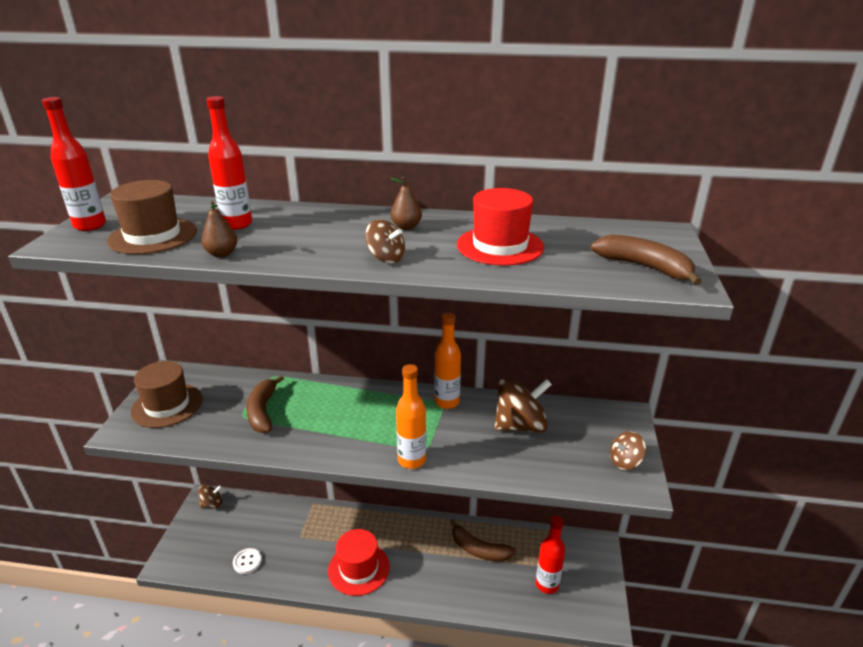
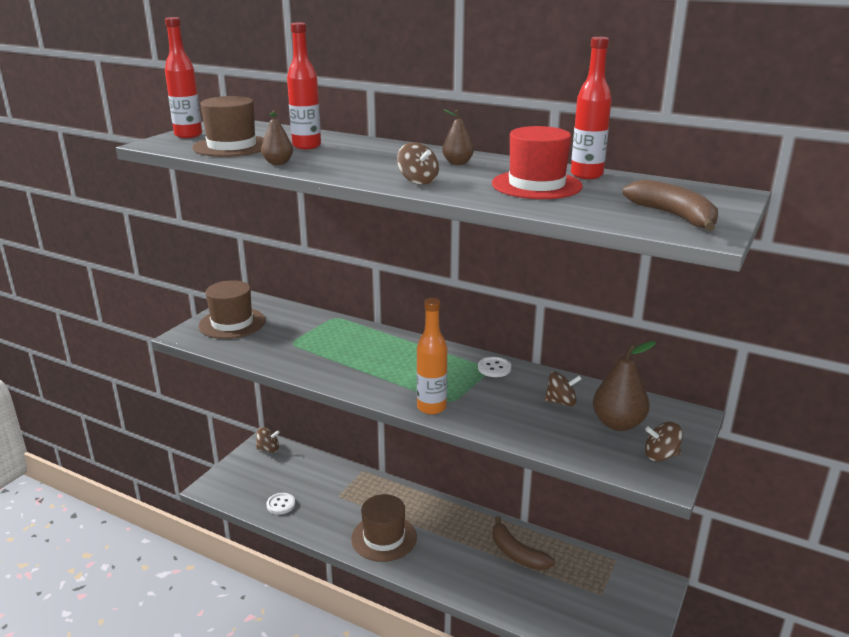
camera: 20 degrees right, 5 degrees down
brown banana [246,375,284,433] -> none
red hat [328,529,390,596] -> brown hat [351,494,417,562]
orange bottle [434,313,461,409] -> white button [478,357,511,377]
brown spinning top [495,379,552,433] -> brown spinning top [544,371,582,406], size x0.55
red bottle [536,516,565,594] -> red bottle moved to [571,37,612,179]
none -> brown pear [593,341,656,431]

